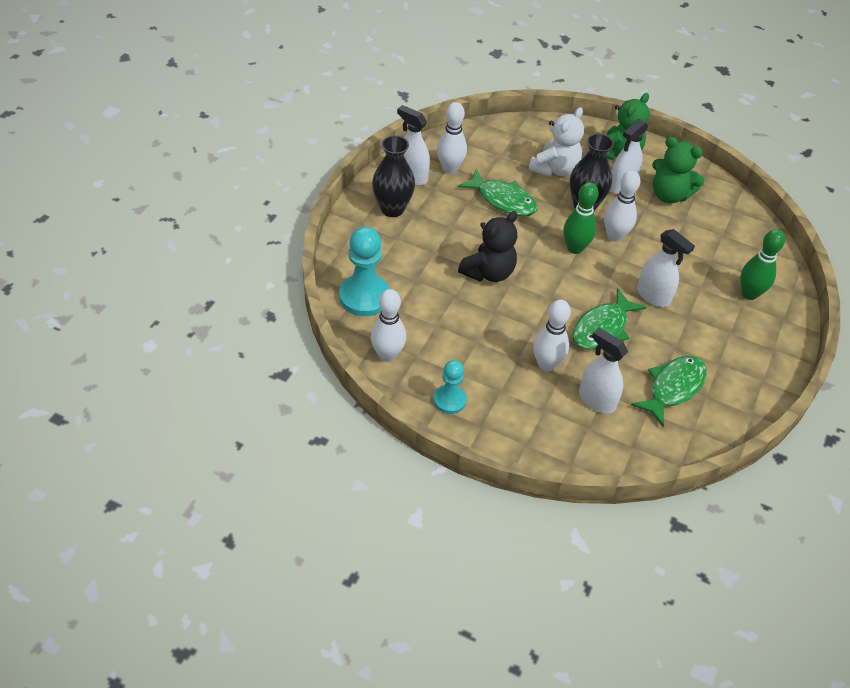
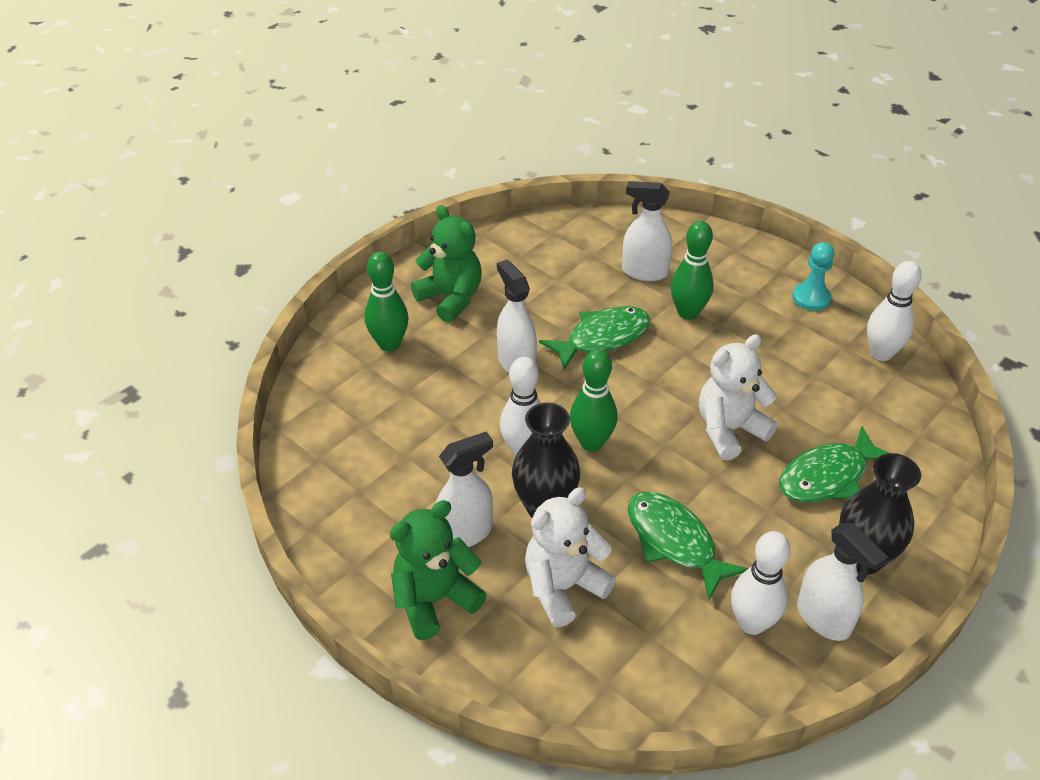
camera: 160 degrees left, 5 degrees down
turquoise pawn [339,227,390,316] -> none
black teddy bear [458,211,517,282] -> white teddy bear [699,334,778,461]
white bowling pin [533,300,571,371] -> green bowling pin [671,221,714,320]
white spray bottle [579,328,628,414] -> white spray bottle turned 135 degrees clockwise [622,181,672,281]
green fish [631,356,707,427] -> green fish moved to [779,426,889,502]
green teddy bear [652,137,705,204] -> green teddy bear moved to [411,205,482,323]

